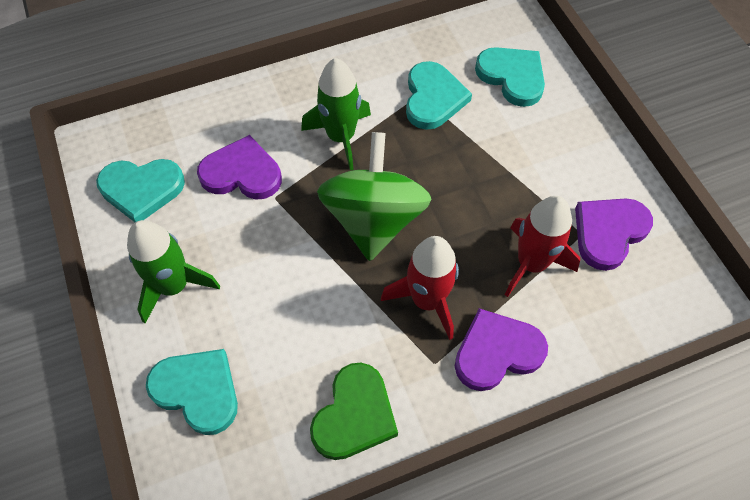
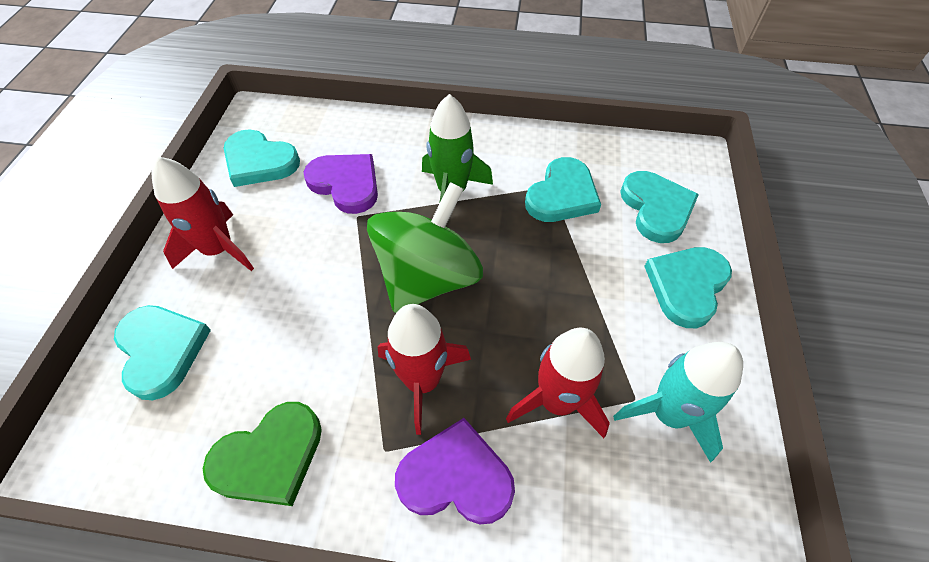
camera: 30 degrees right, 5 degrees down
green rocket [127,220,220,324] -> red rocket [152,156,254,271]
purple heart [575,198,653,271] -> turquoise rocket [613,342,743,463]
none -> turquoise heart [644,247,732,328]

